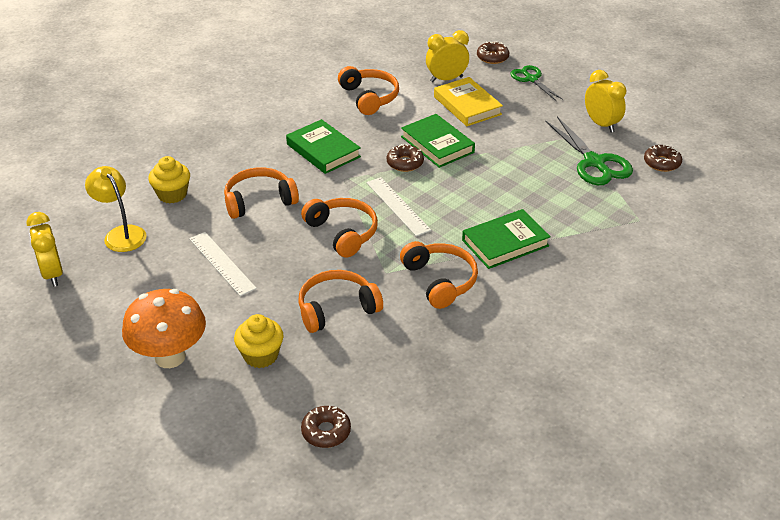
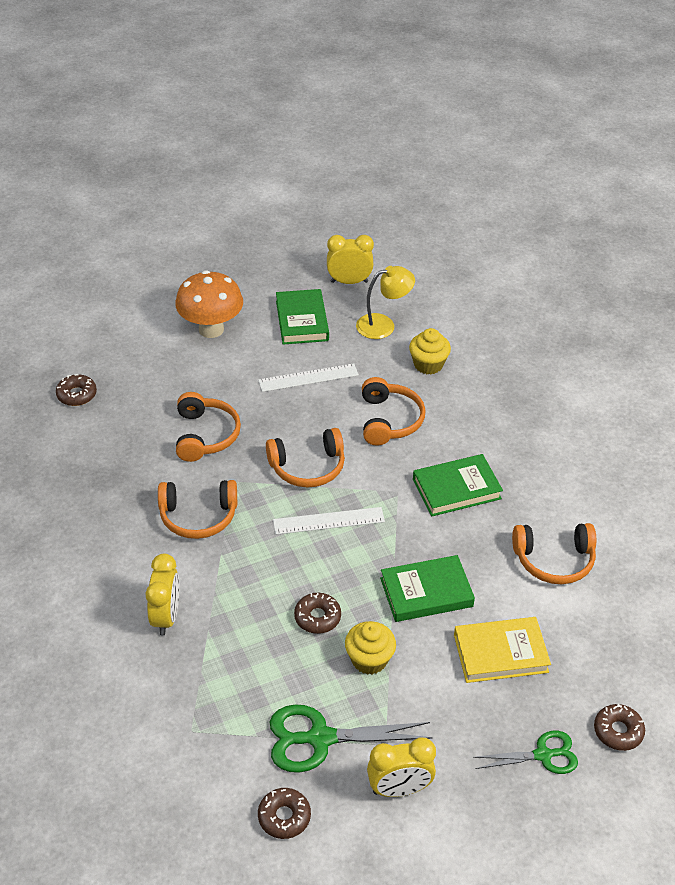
camera: 110 degrees right, 5 degrees up
yellow cupcake [234,314,284,368] -> yellow cupcake moved to [345,621,396,675]
brown donut [387,144,424,172] -> brown donut moved to [294,593,341,634]
yellow clock [426,30,469,82] -> yellow clock moved to [145,554,179,635]
green book [462,209,551,269] -> green book moved to [276,289,329,345]

